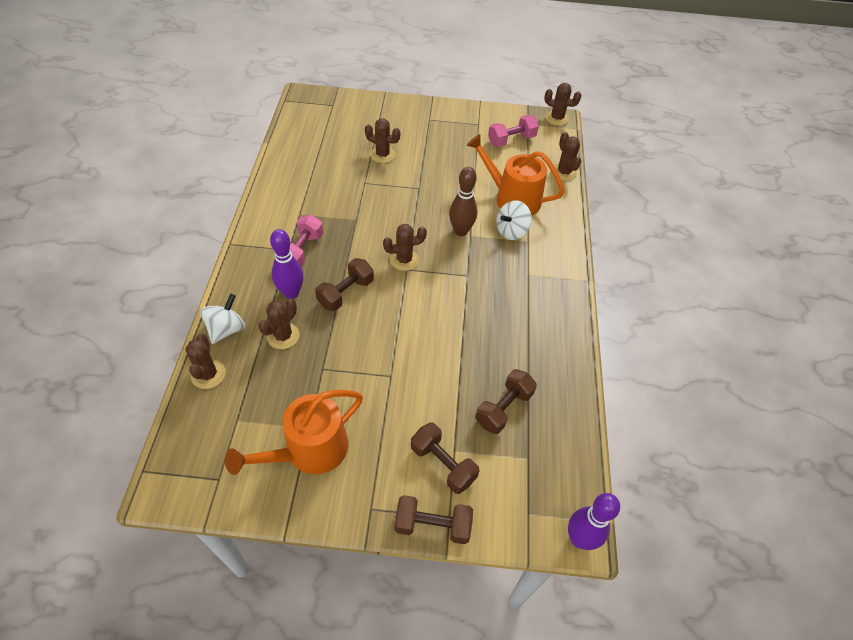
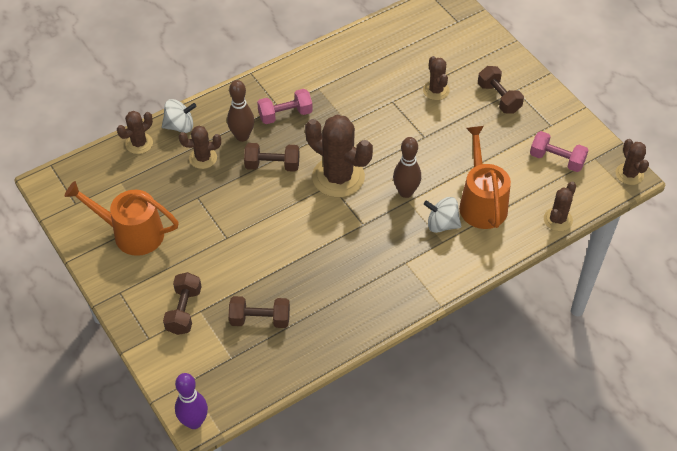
camera: 55 degrees right, 0 degrees up
purple bowling pin [270,229,304,299] -> brown bowling pin [227,80,255,142]
brown cactus [383,224,427,271] -> brown cactus [305,115,373,198], size x1.87
brown dumbbell [395,495,473,544] -> brown dumbbell moved to [478,66,524,113]

